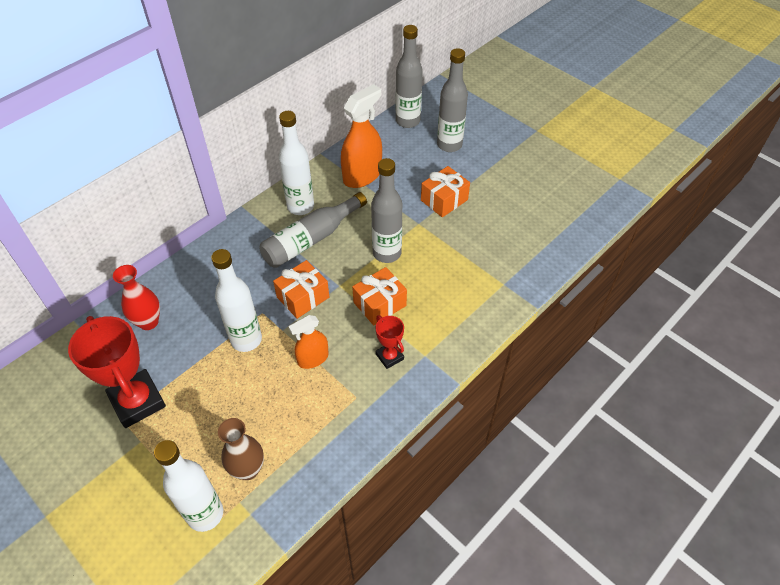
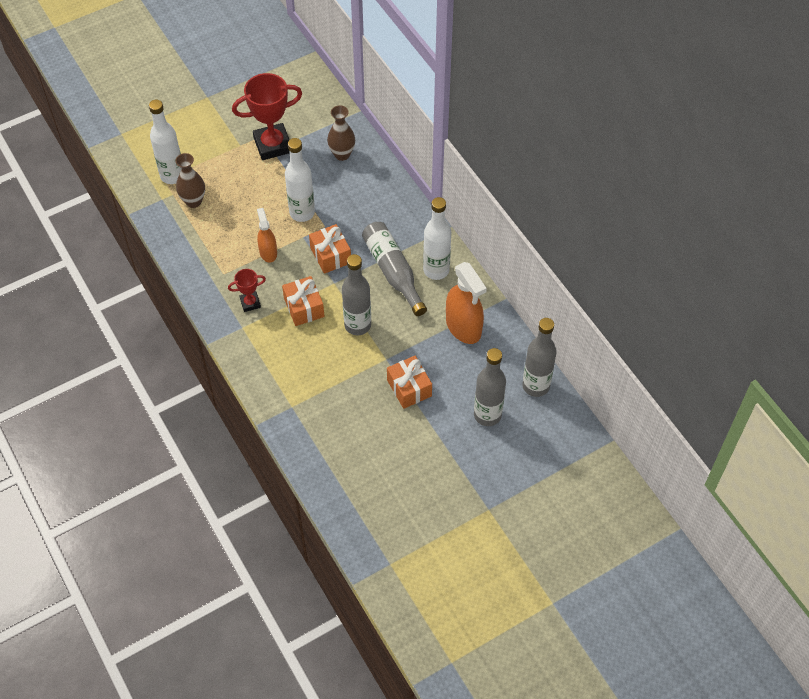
camera: 105 degrees right, 5 degrees up
red vase [113,265,160,330] -> brown vase [327,106,355,161]

